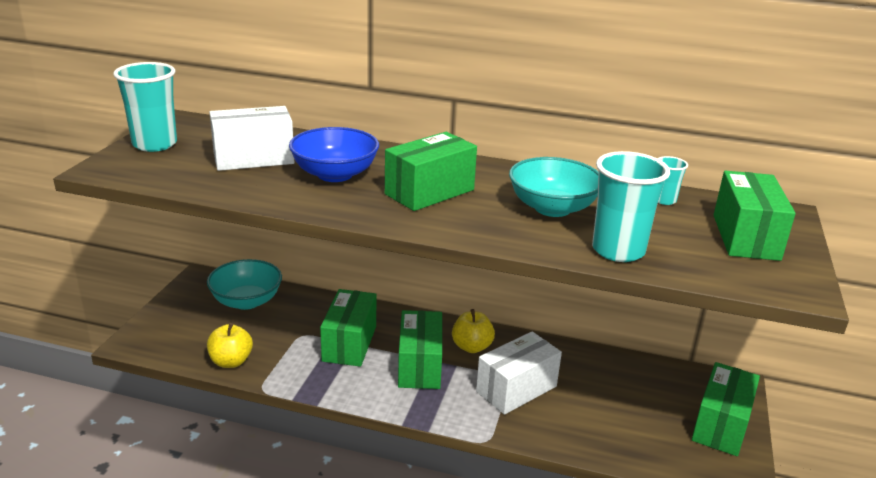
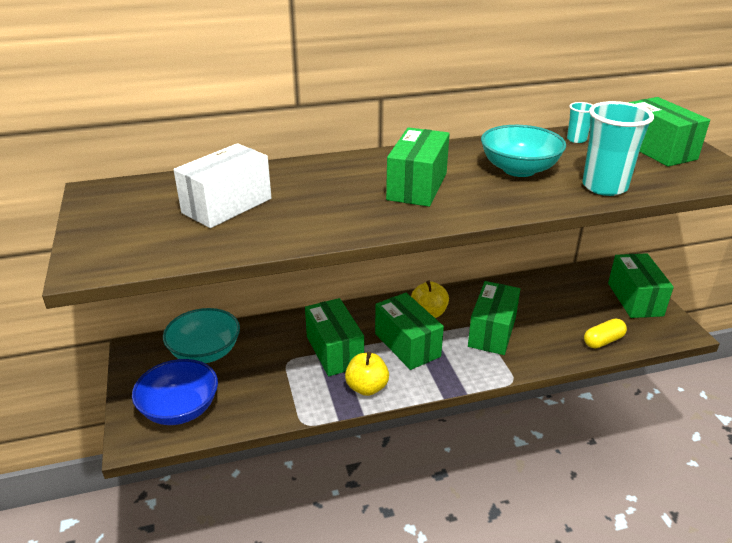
camera: 30 degrees left, 5 degrees up
turquoise cup [113,62,177,152] -> none
yellow apple [207,323,253,368] -> yellow apple moved to [345,352,389,396]
blue bowl [289,127,379,182] -> blue bowl moved to [132,359,218,425]
white box [476,332,562,415] -> green box [468,281,520,355]
none -> yellow capsule [584,318,627,349]

